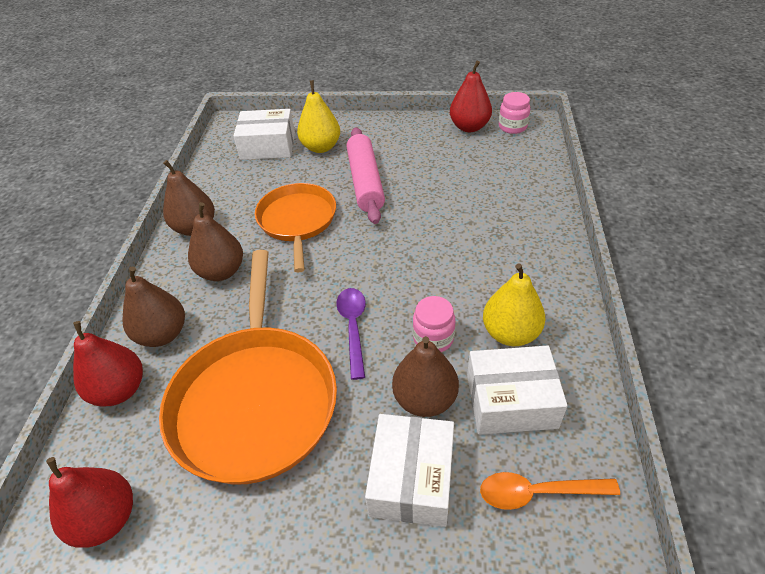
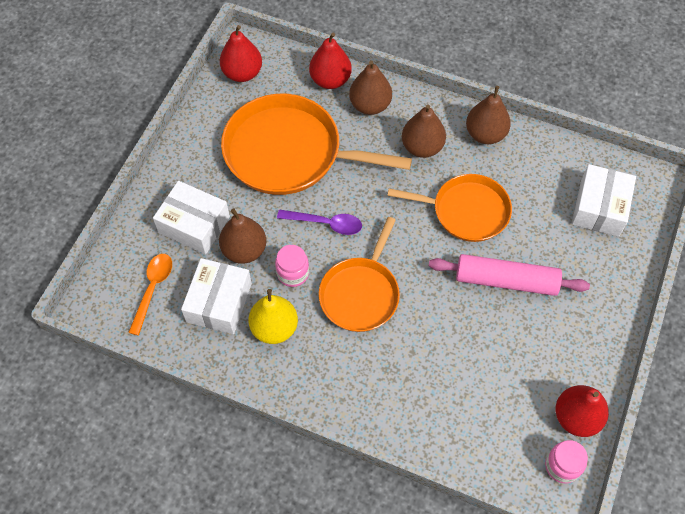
camera: 105 degrees right, 15 degrees up
yellow pear [297,80,340,153] -> none
none -> orange pan [319,217,400,332]

